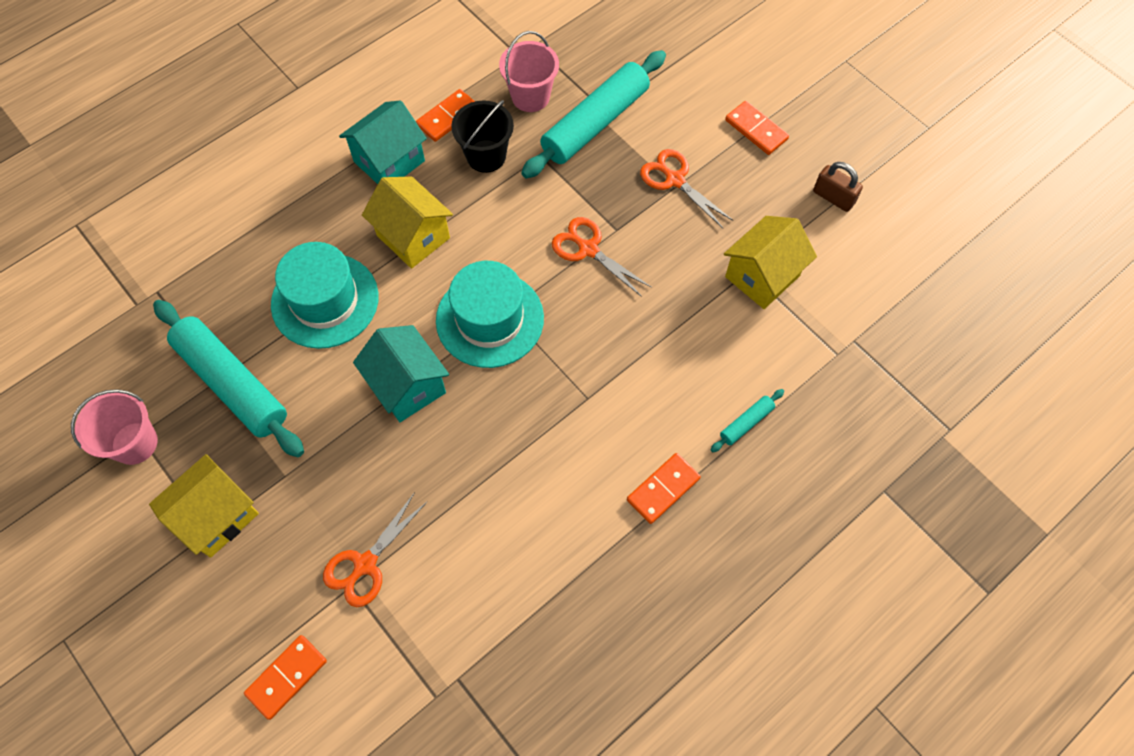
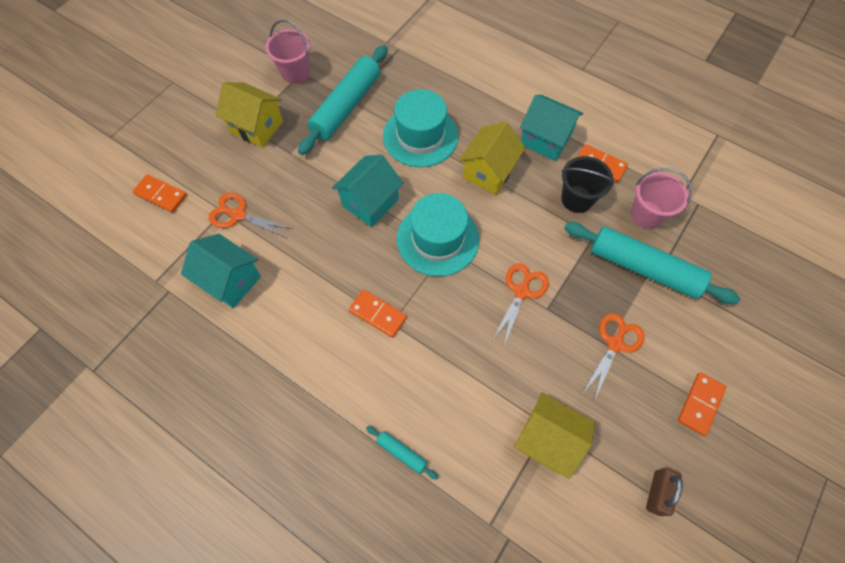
camera: 75 degrees right, 0 degrees up
orange domino [627,453,701,524] -> orange domino moved to [349,290,407,338]
none -> turquoise house [181,234,261,308]

